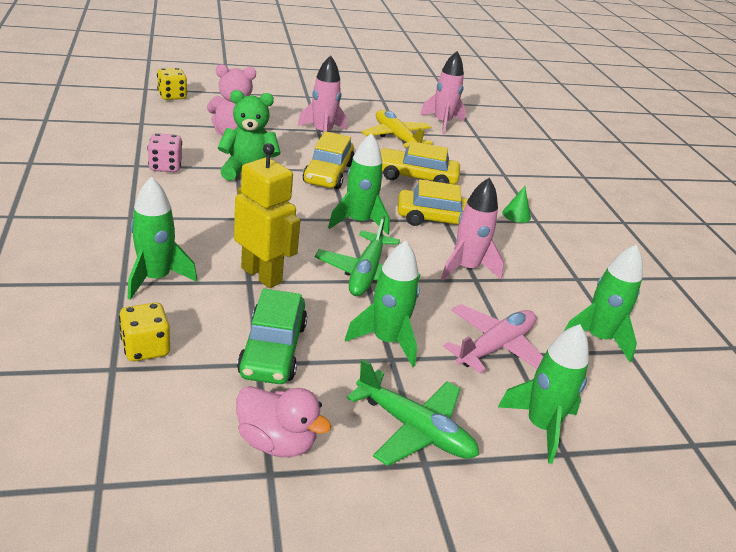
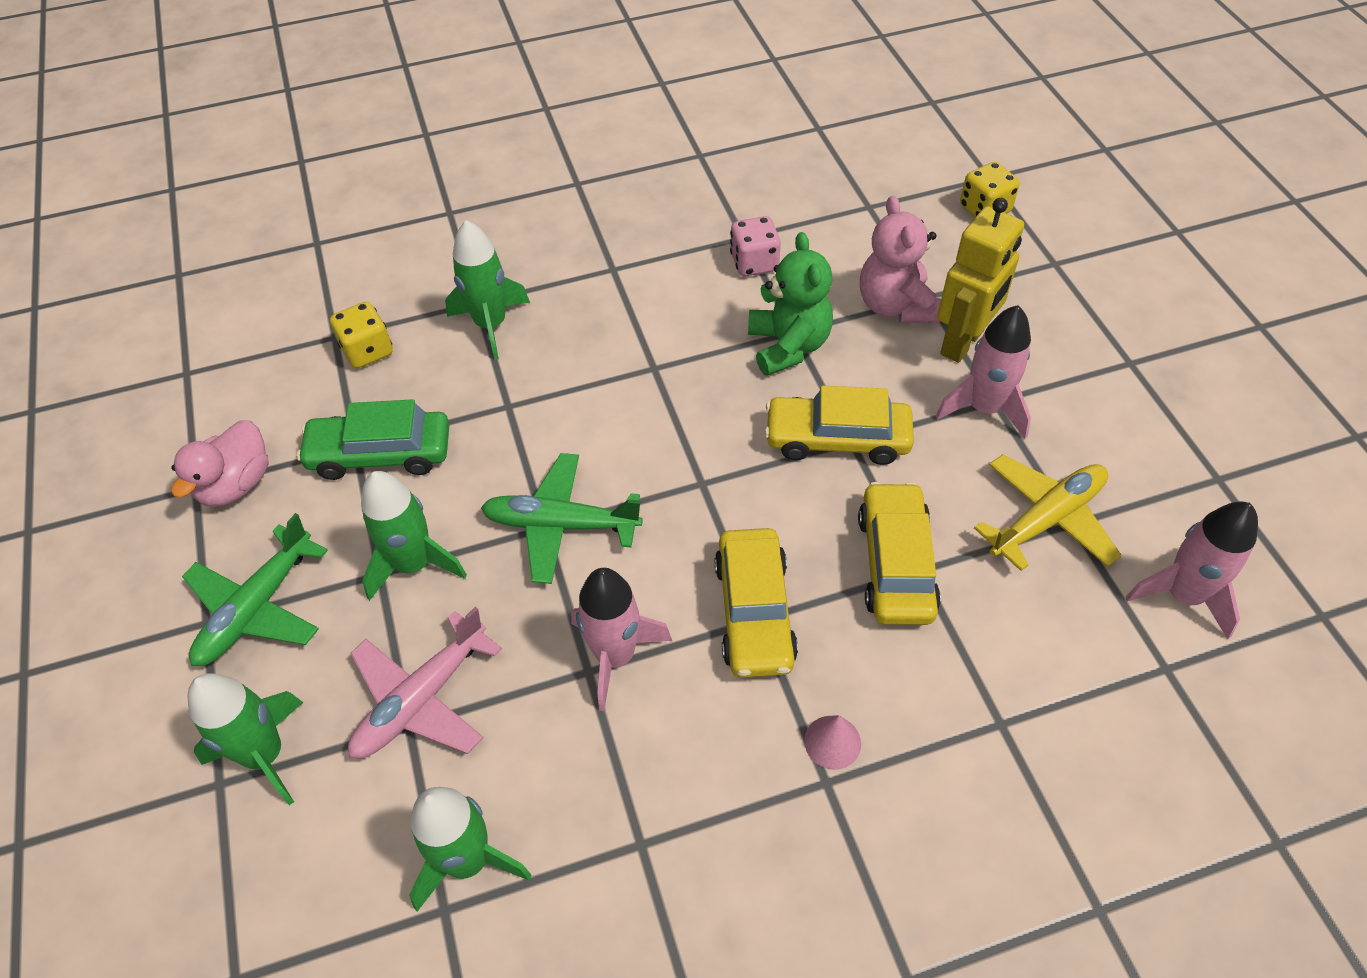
camera: 90 degrees right, 20 degrees up
yellow robot [234,143,300,288] -> yellow robot moved to [937,198,1024,363]
green rocket [328,133,390,235] -> none
pink plane [443,304,543,374] -> pink plane turned 90 degrees clockwise [348,607,502,759]
green cone [502,186,531,223] -> pink cone [804,715,861,770]

